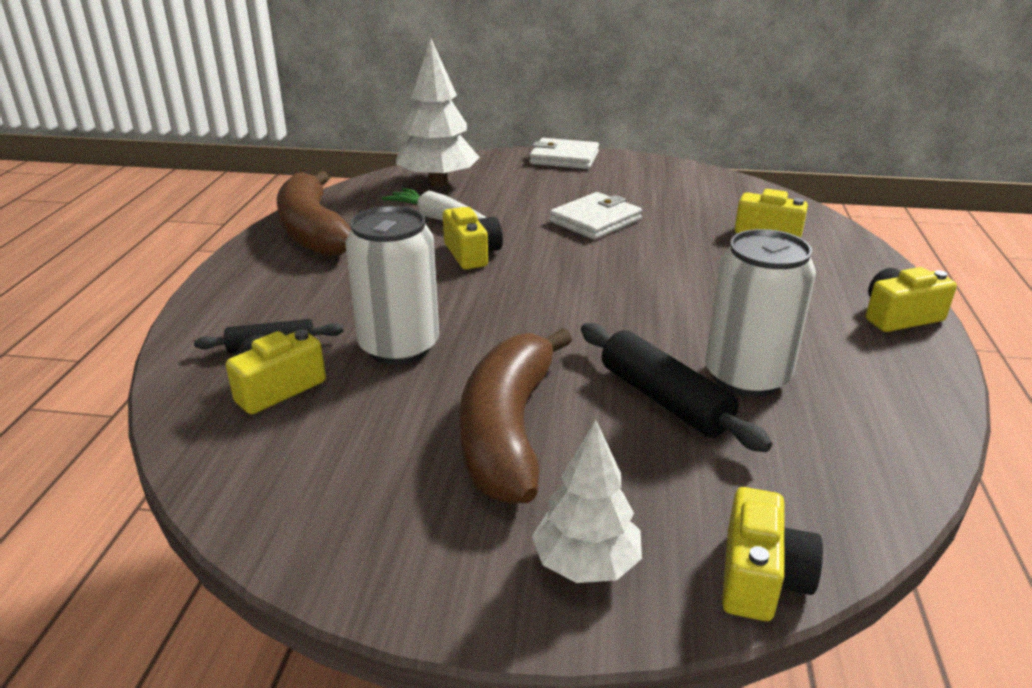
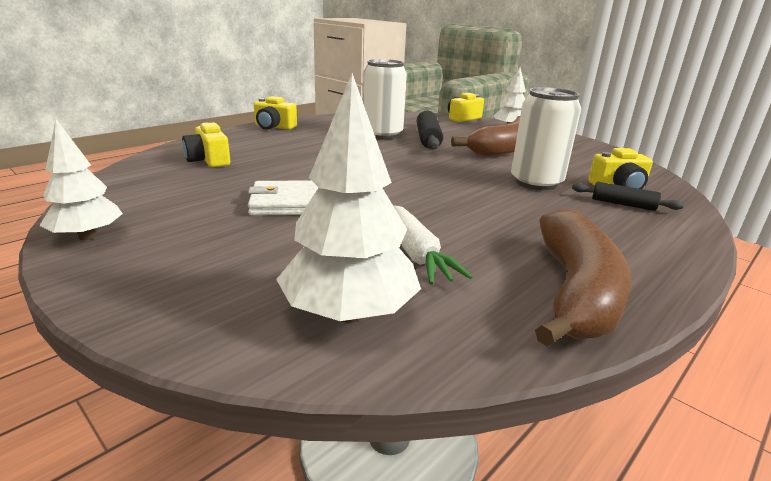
camera: 145 degrees left, 5 degrees down
yellow camera [443,207,503,270] -> none
white wallet [529,138,599,169] -> none
none -> white tree [40,119,123,240]

